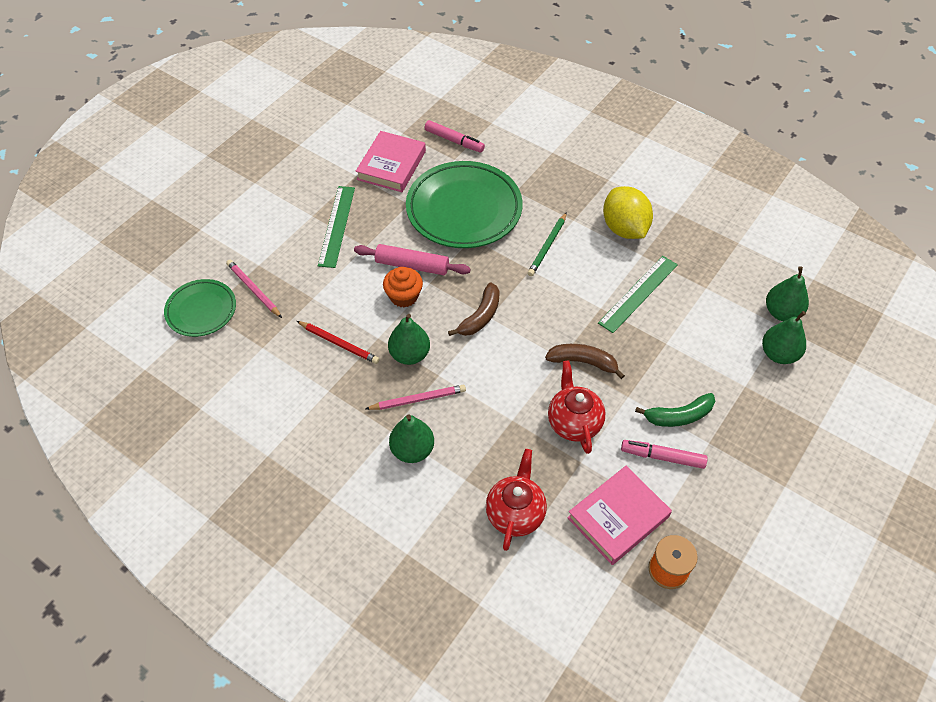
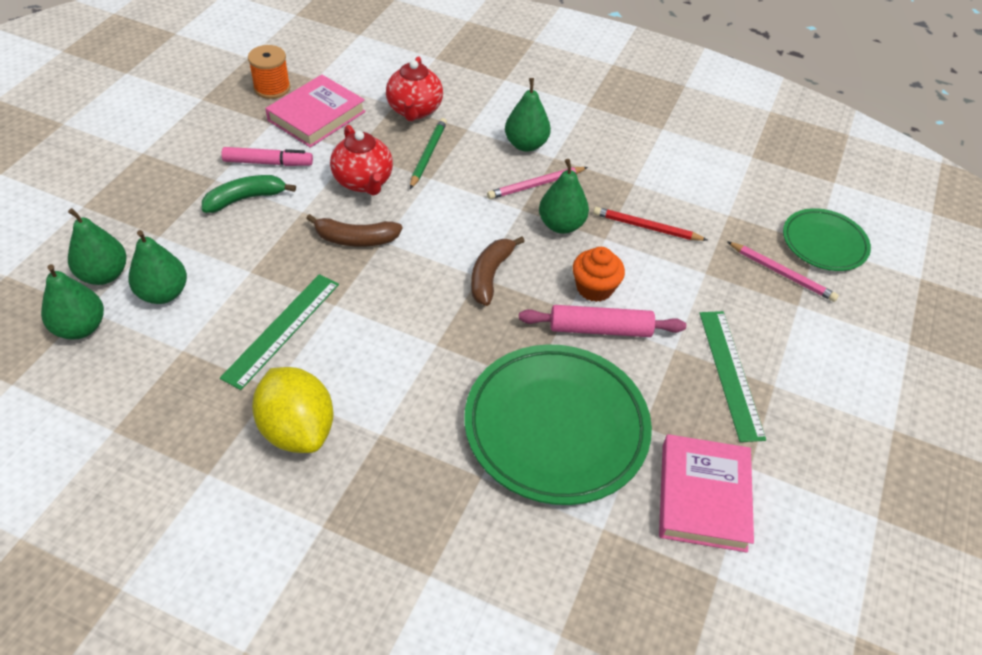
camera: 165 degrees right, 5 degrees down
pink marker [425,120,485,152] -> none
green pencil [527,212,567,276] -> green pencil moved to [410,118,447,189]
none -> green pear [128,230,187,304]

